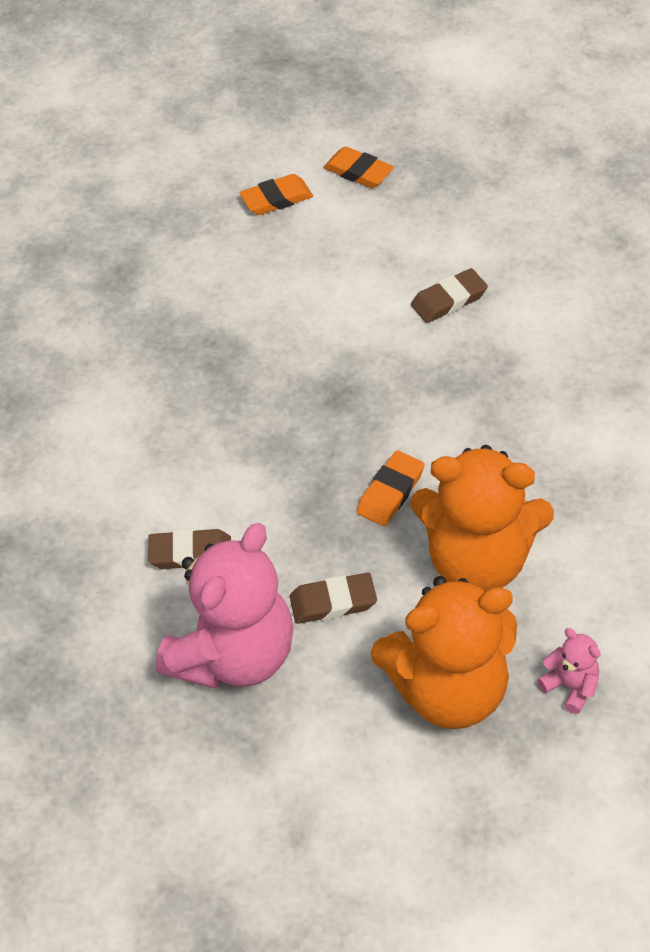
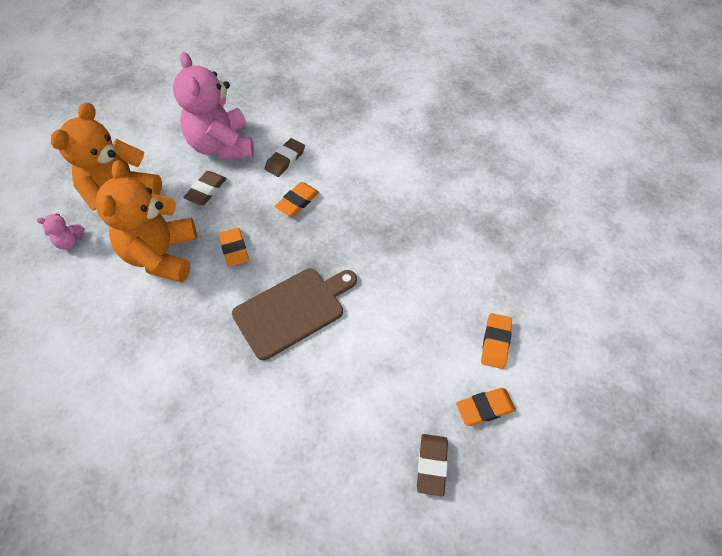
camera: 125 degrees right, 5 degrees up
orange teddy bear [410,445,554,592] -> orange teddy bear turned 45 degrees counterclockwise [95,160,197,282]
brown eraser [411,268,488,323] -> brown eraser moved to [417,434,448,496]
none -> brown cutting board [232,268,357,360]
none -> orange eraser [274,182,319,217]

